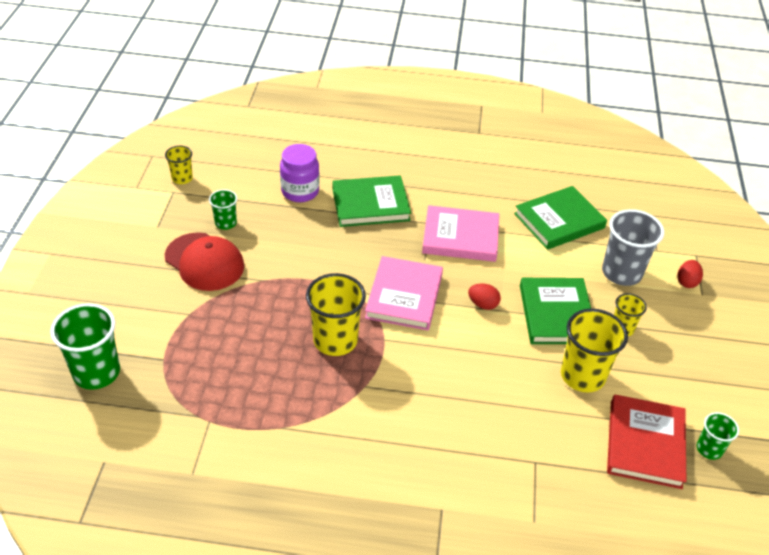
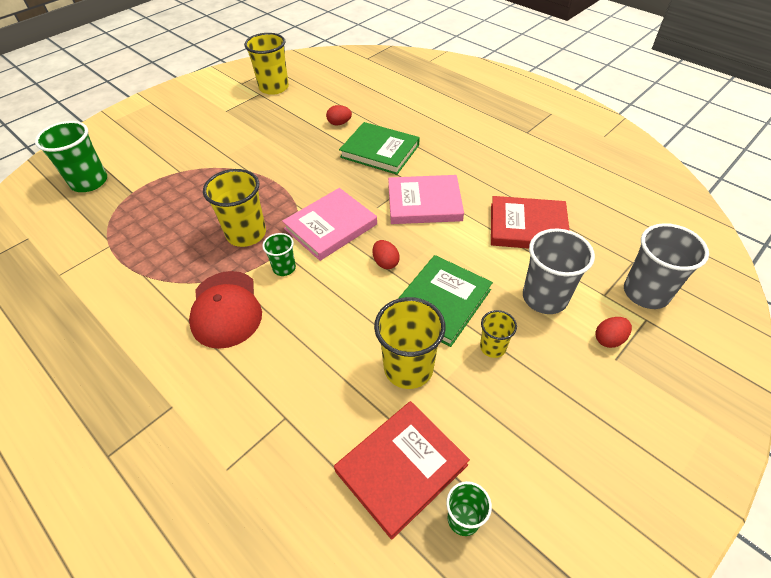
camera: 40 degrees right, 5 degrees up
yellow cup [165,146,193,184] -> yellow cup [244,33,289,95], size x1.84
red cap [165,232,244,291] -> red cap moved to [189,271,262,349]
green cup [209,189,237,230] -> green cup moved to [262,233,296,276]
purple jar [280,144,320,202] -> red egg [326,105,352,126]
pink book [422,205,499,262] -> pink book turned 45 degrees counterclockwise [388,175,464,224]
green book [514,186,607,250] -> red book [491,196,570,249]
none -> grey cup [624,223,709,309]

